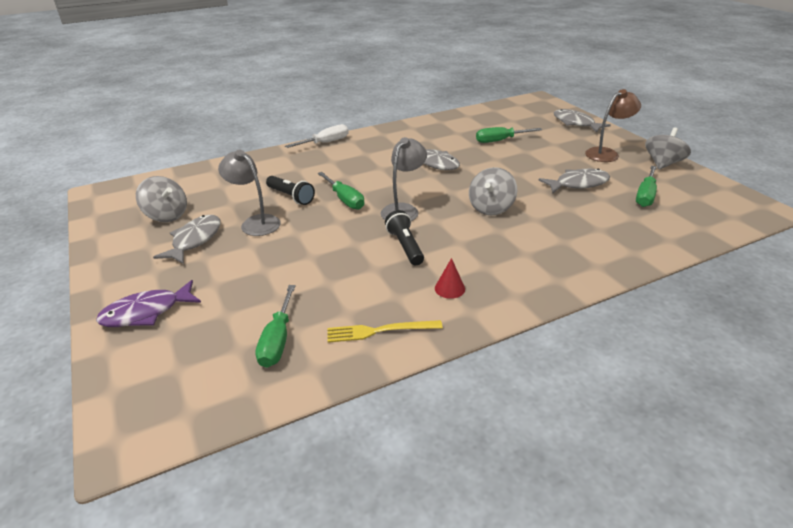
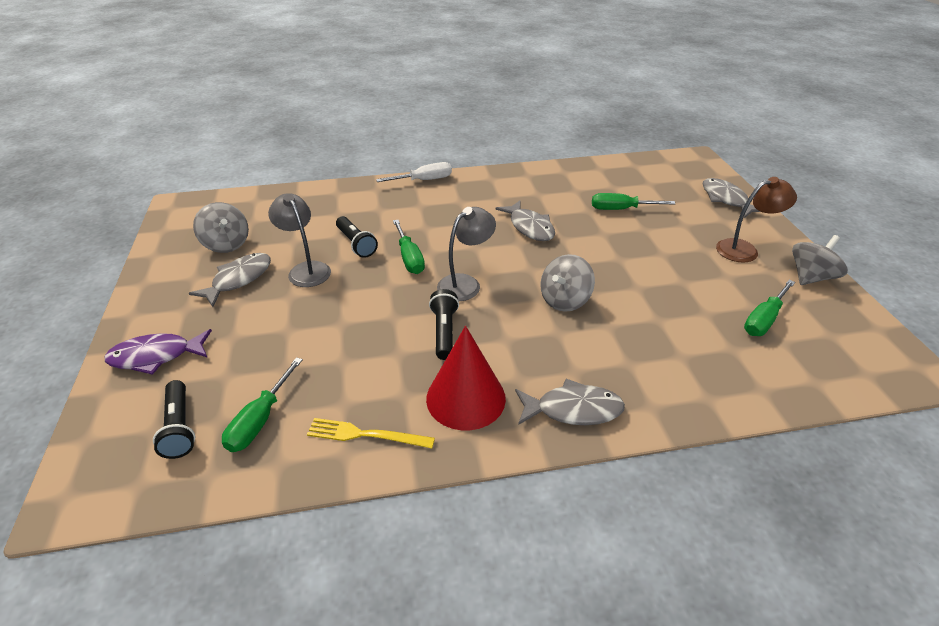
camera: 15 degrees right, 5 degrees up
red cone [435,258,465,299] -> red cone [426,326,506,430], size x2.27
grey fish [539,169,610,193] -> grey fish moved to [515,379,625,425]
none -> black flashlight [153,380,195,459]

